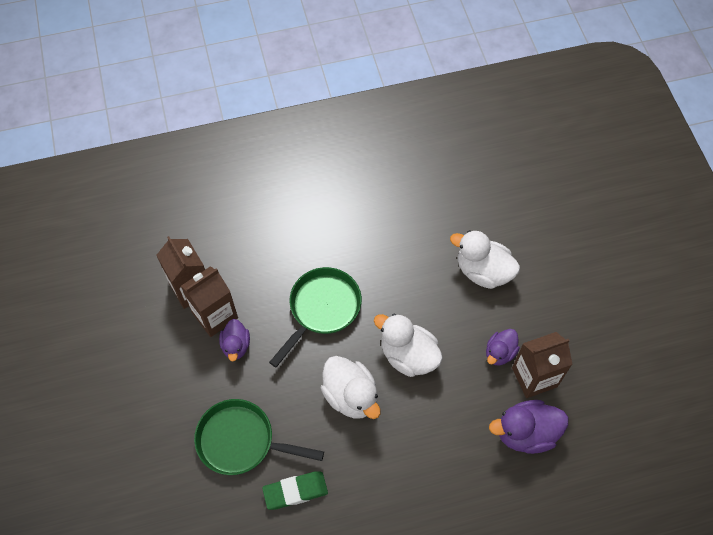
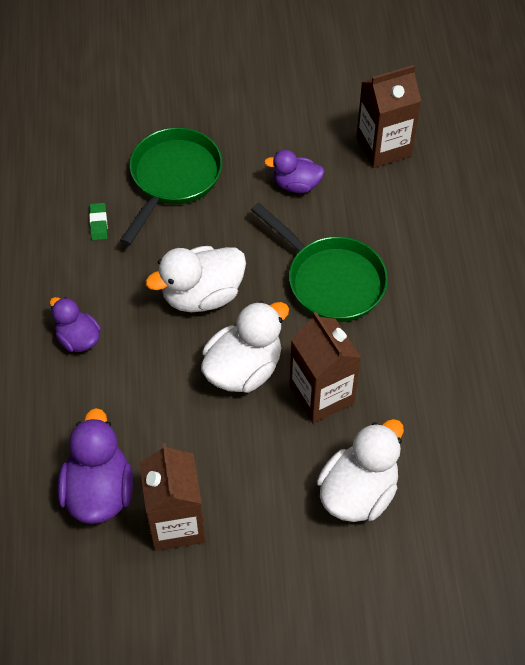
camera: 100 degrees right, 5 degrees down
brown carton [181,266,238,337] -> brown carton moved to [290,311,361,423]
green eraser [262,472,328,510] -> green eraser [89,203,108,240], size x0.55
purple duck [486,329,520,365] -> purple duck moved to [50,297,101,352]

